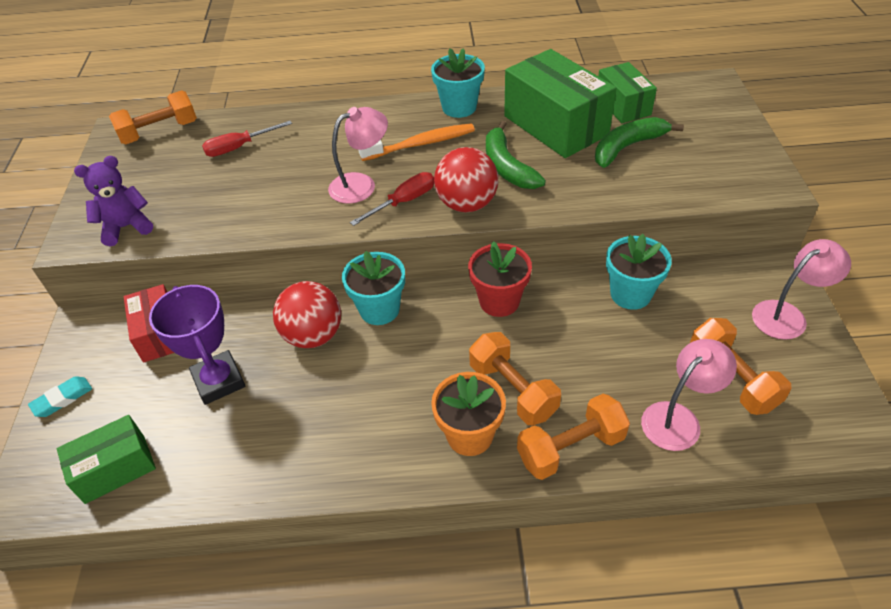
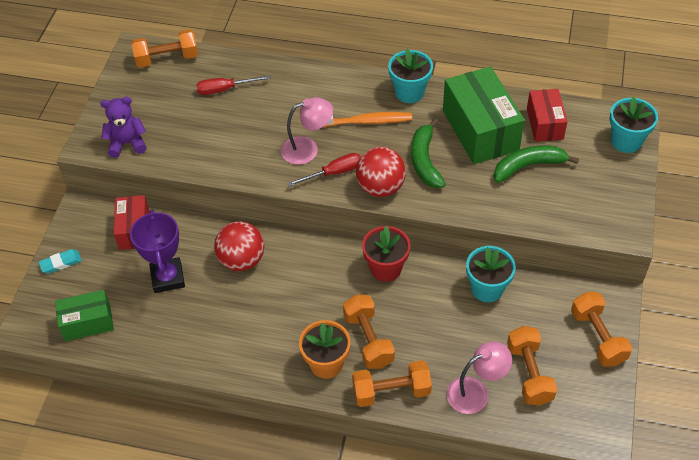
camera: 15 degrees right, 5 degrees up
turquoise flower pot [342,251,405,325] -> turquoise flower pot moved to [609,97,658,153]
green box [598,62,657,123] -> red box [527,89,568,142]
pink lamp [752,239,851,340] -> orange dumbbell [571,292,632,367]

